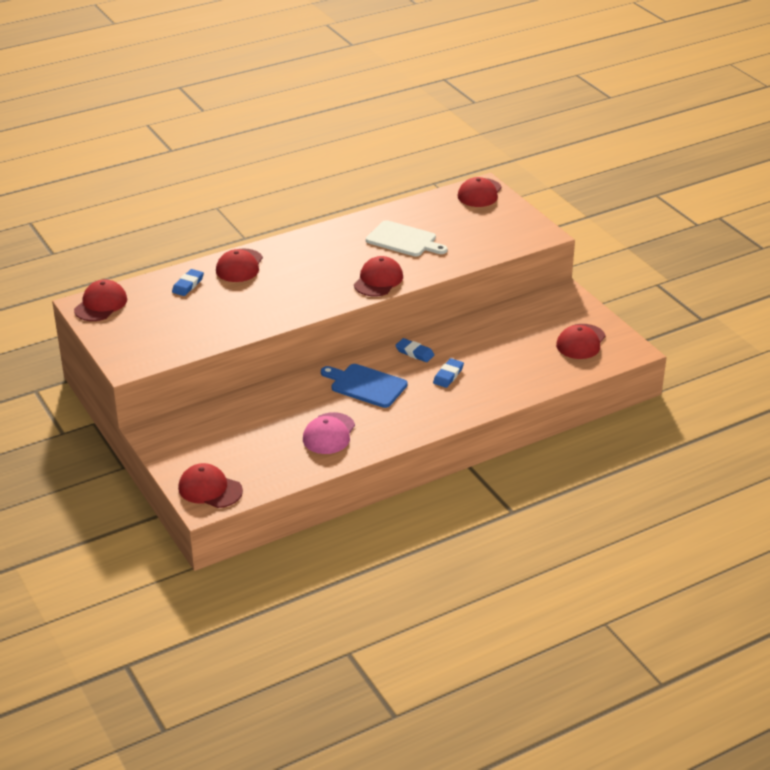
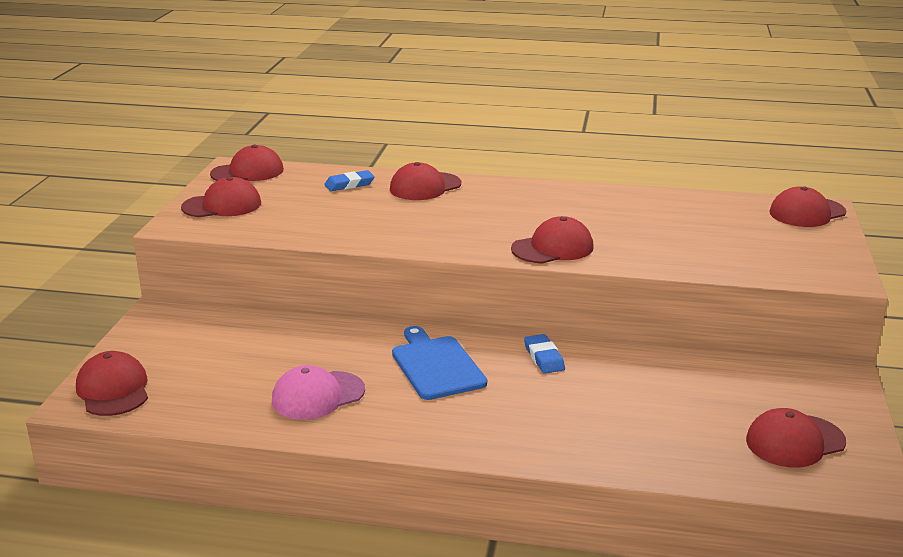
camera: 40 degrees right, 10 degrees down
white cutting board [366,220,448,257] -> none
blue eraser [433,358,464,388] -> none
none -> red cap [181,177,261,217]

